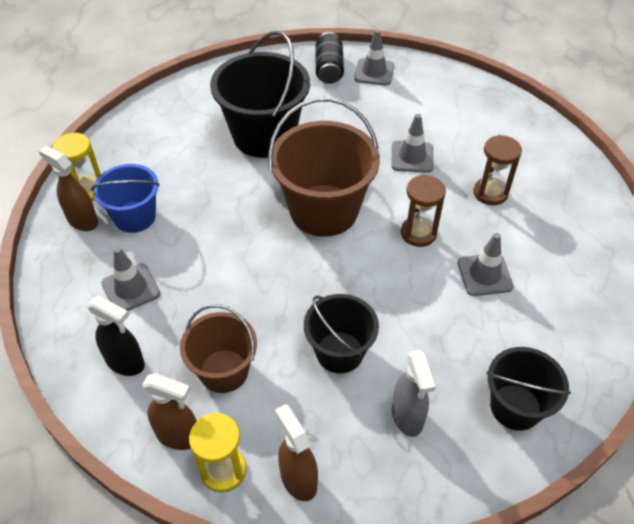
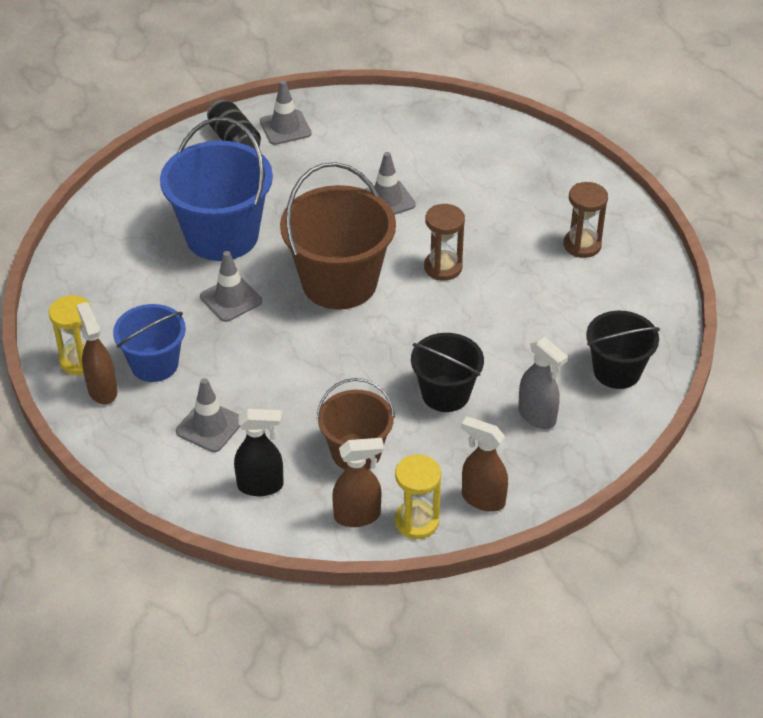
camera: 30 degrees left, 5 degrees down
brown spray bottle [39,146,98,231] -> brown spray bottle turned 60 degrees clockwise [76,302,118,404]
black bucket [210,31,310,158] -> blue bucket [160,117,273,261]
grey traffic cone [457,233,514,296] -> grey traffic cone moved to [200,251,262,322]
brown hourglass [474,135,522,205] -> brown hourglass moved to [564,182,608,258]

